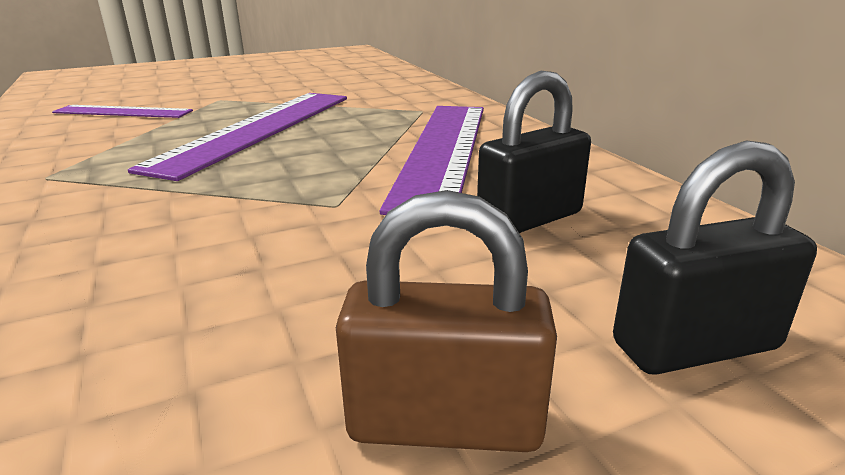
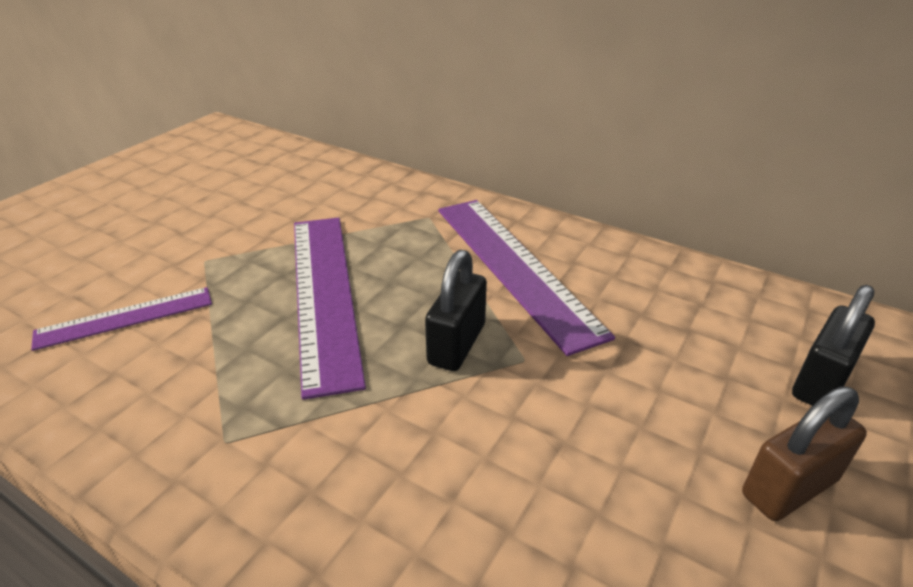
camera: 35 degrees left, 10 degrees up
black padlock [477,71,591,233] -> black padlock moved to [425,250,487,371]

